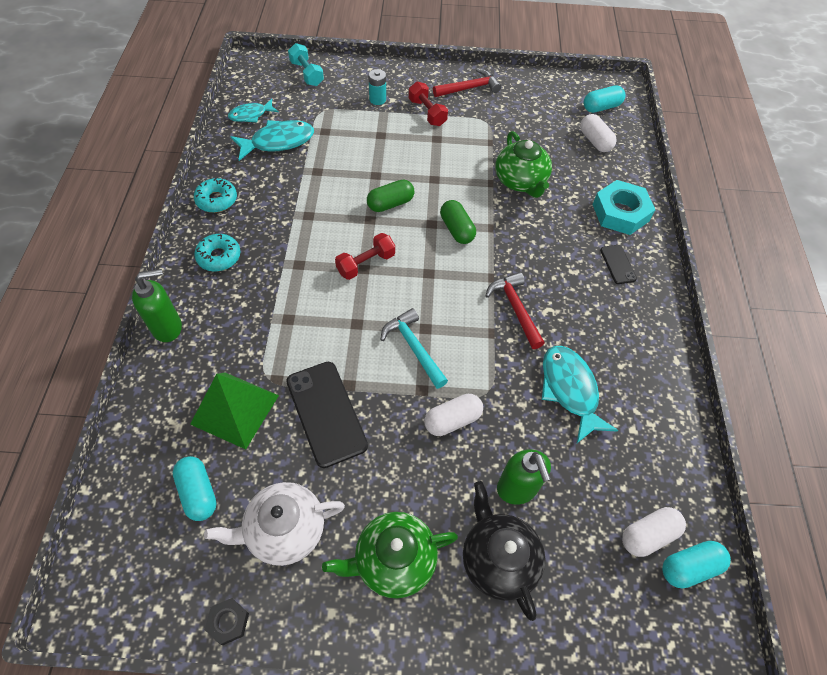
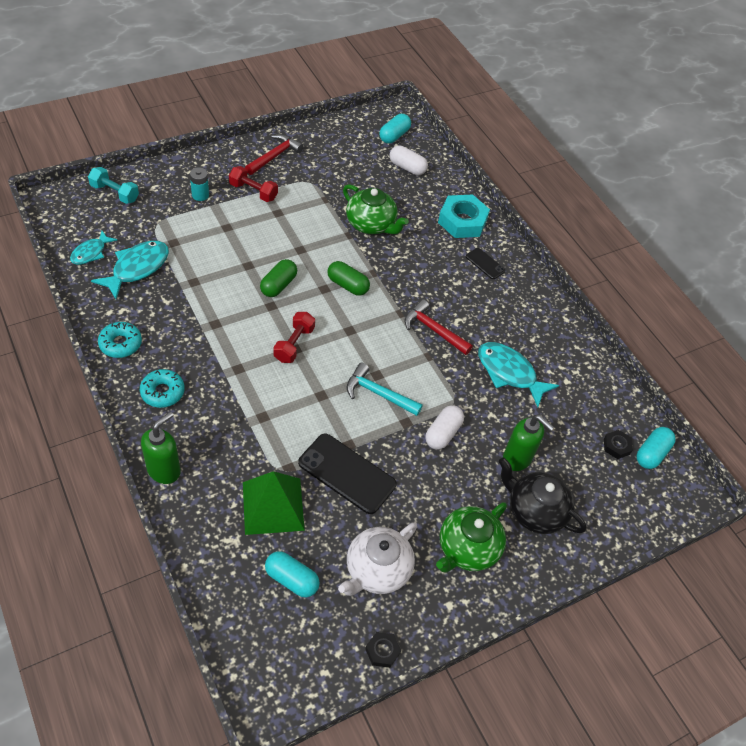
camera: 35 degrees left, 5 degrees down
white capsule [622,507,686,557] -> black nut [604,430,633,459]

